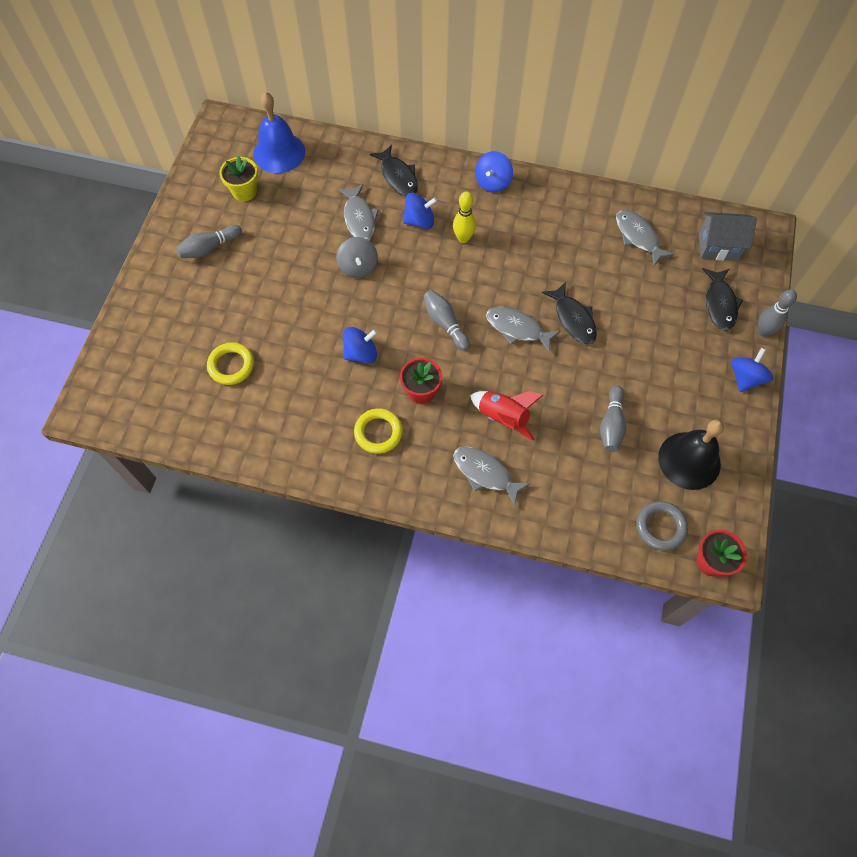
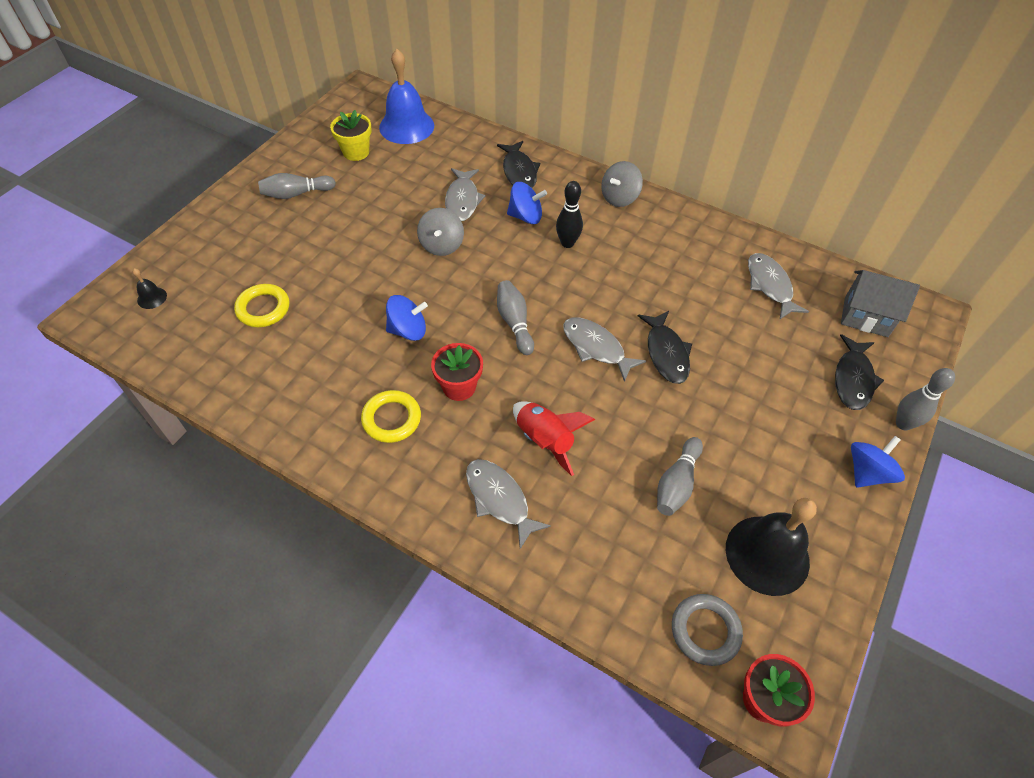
camera: 15 degrees right, 10 degrees down
yellow bowling pin [453,192,476,243] -> black bowling pin [556,181,583,248]
blue spinning top [475,151,513,192] -> grey spinning top [601,161,643,207]
none -> black bell [133,268,167,309]

